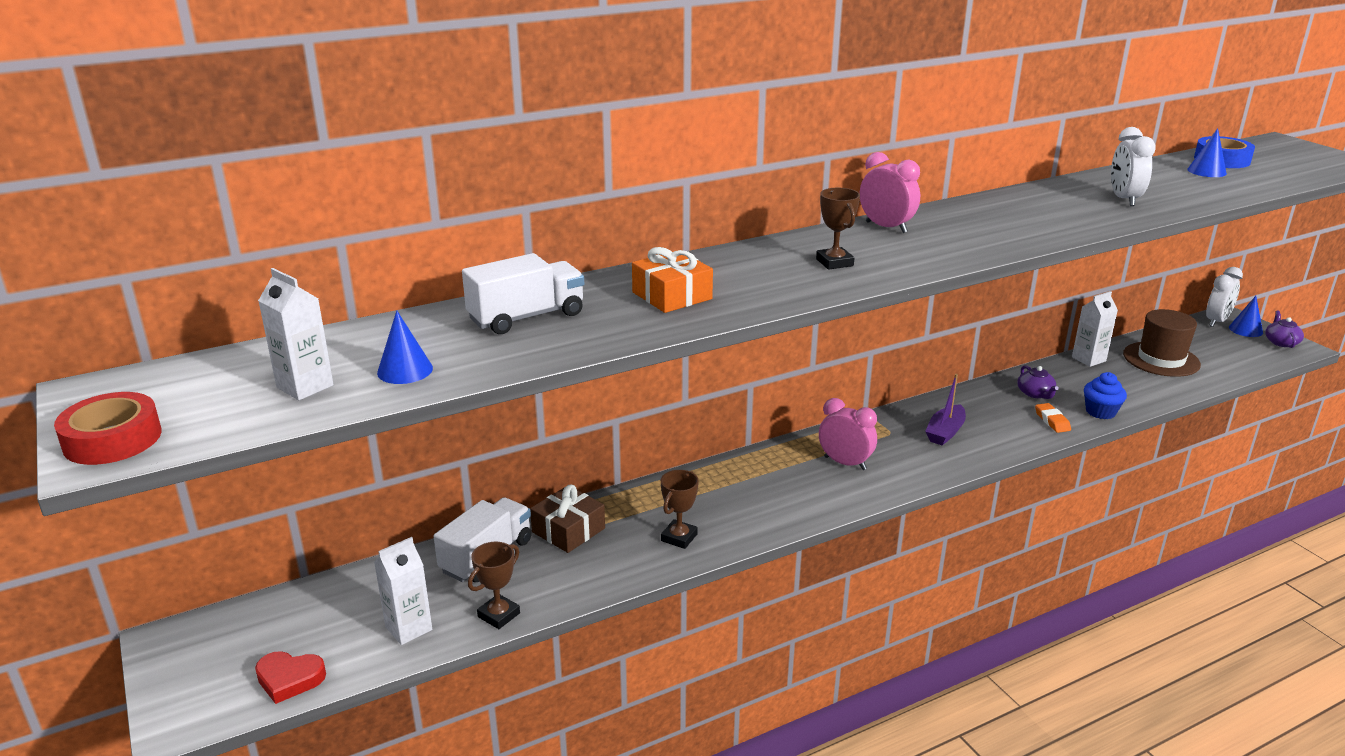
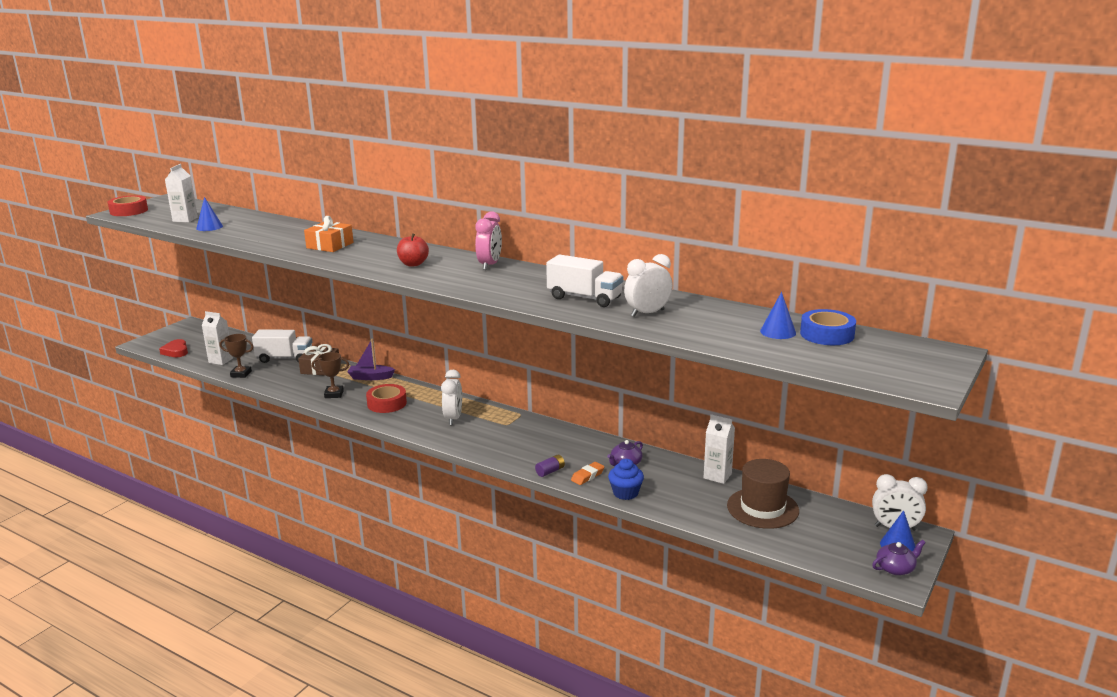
camera: 60 degrees right, 5 degrees down
white truck [462,253,584,334] -> white truck moved to [546,254,623,307]
brown trophy [816,188,860,270] -> red apple [397,233,429,266]
pink clock [819,398,877,470] -> white clock [441,370,462,425]
purple boat [925,374,966,446] -> purple boat moved to [347,339,395,380]
none -> red tape [366,384,407,413]
none -> purple battery [535,455,565,477]

